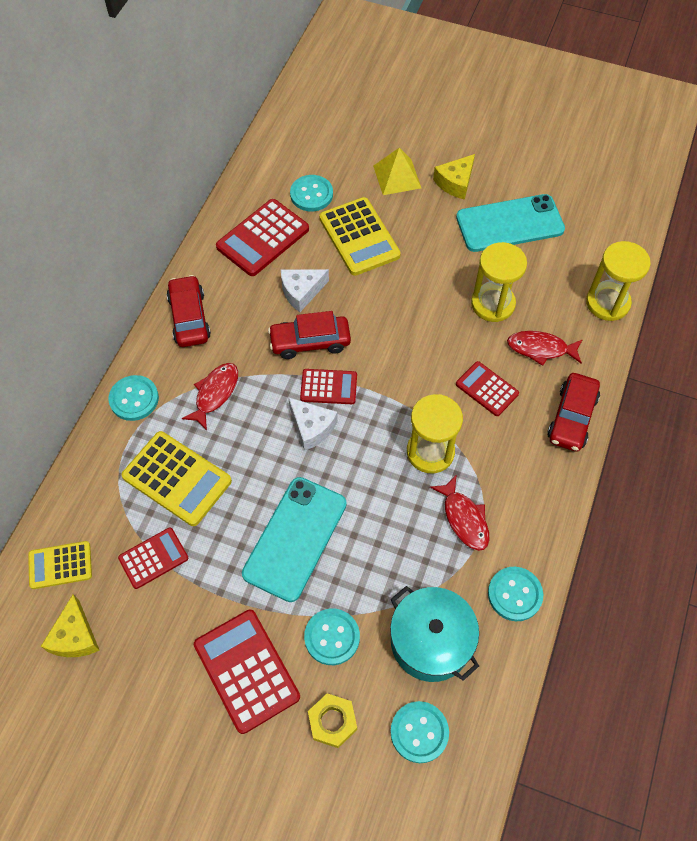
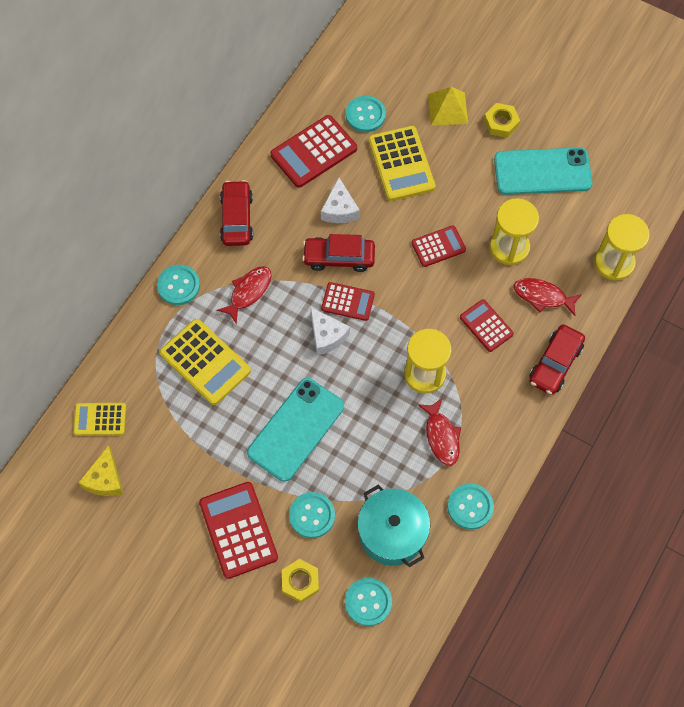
camera: 10 degrees right, 5 degrees up
red calculator [118,528,188,589] -> red calculator moved to [412,225,466,267]
white cheese [281,269,329,312] -> white cheese turned 75 degrees counterclockwise [321,178,360,223]
yellow cheese [433,154,475,200] -> yellow nut [484,103,520,138]

